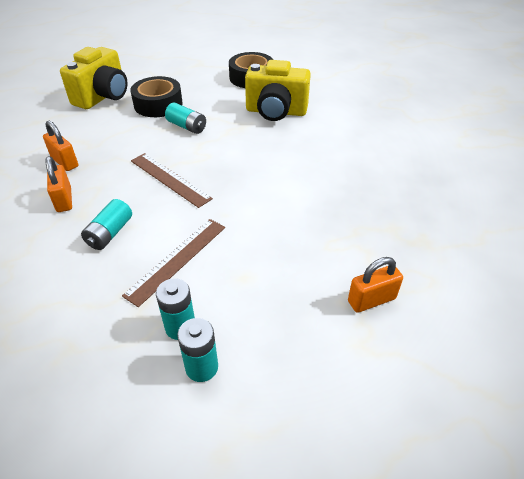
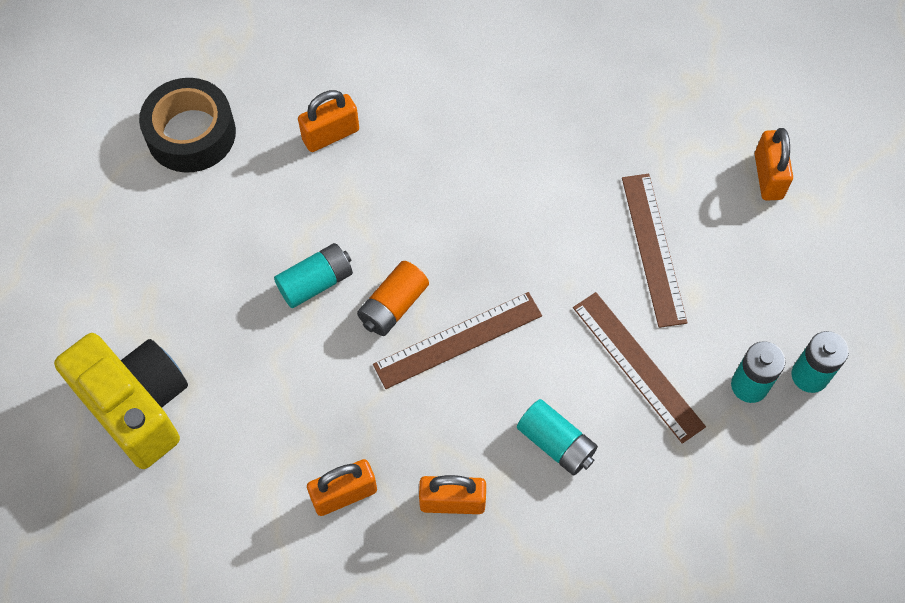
camera: 70 degrees left, 20 degrees up
black tape [130,76,183,117] -> none
yellow camera [245,60,311,121] -> orange padlock [298,90,359,152]
none -> orange battery [357,261,429,336]
none -> brown ruler [622,174,688,328]

